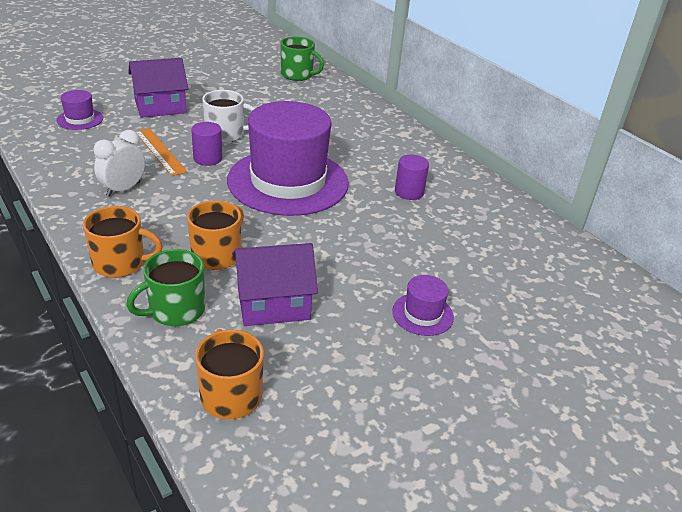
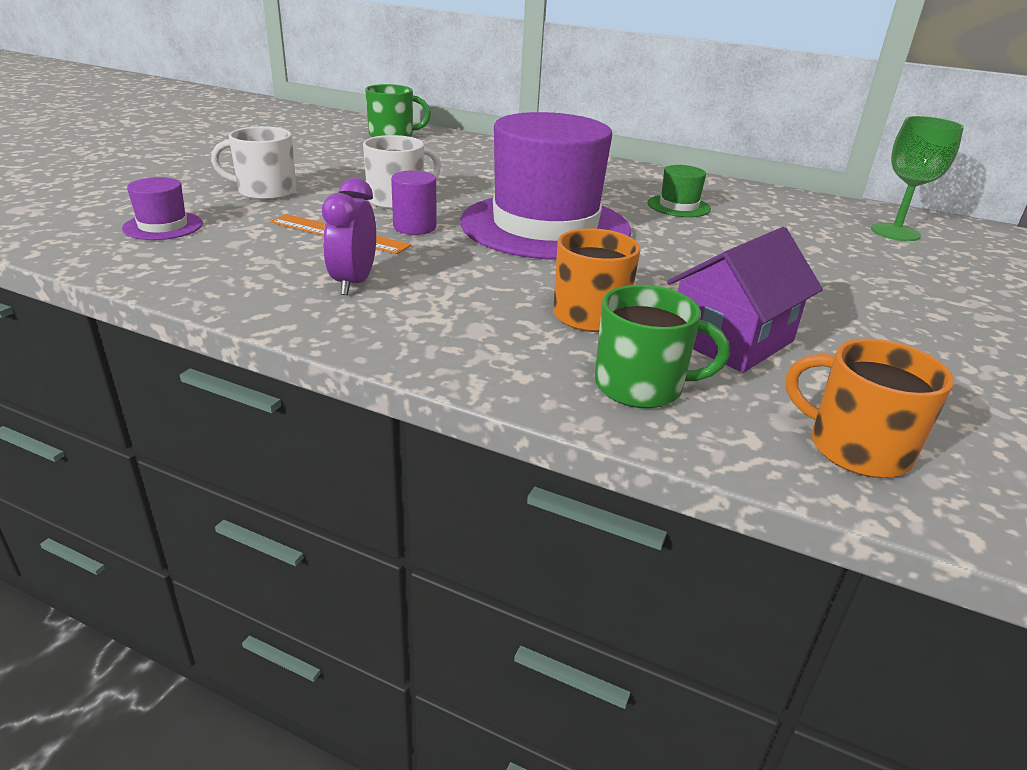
camera: 30 degrees left, 5 degrees down
orange mug [83,206,163,278] -> none
white clock [94,130,145,197] -> purple clock [322,178,376,295]
green mug [126,249,205,326] -> green mug turned 105 degrees counterclockwise [595,285,730,408]
purple house [128,58,188,118] -> white mug [211,126,296,200]
purple hat [392,275,454,336] -> none
purple cylinder [395,155,429,200] -> green hat [648,165,711,217]
none -> green goblet [871,116,964,241]

